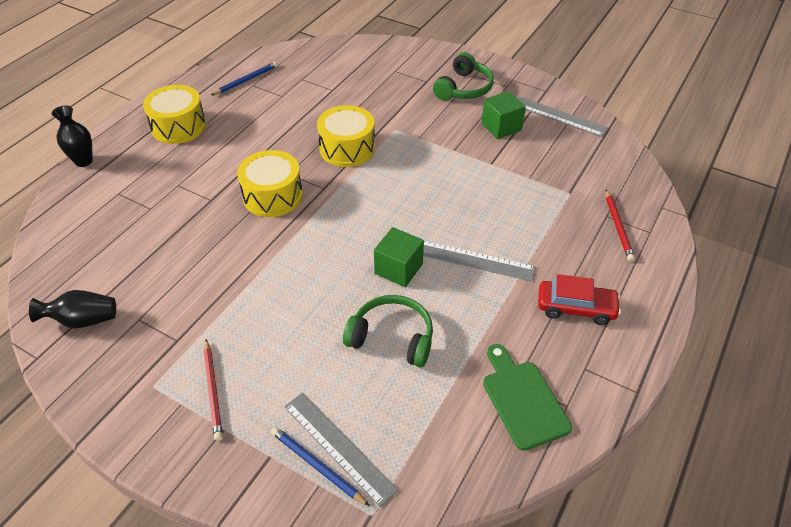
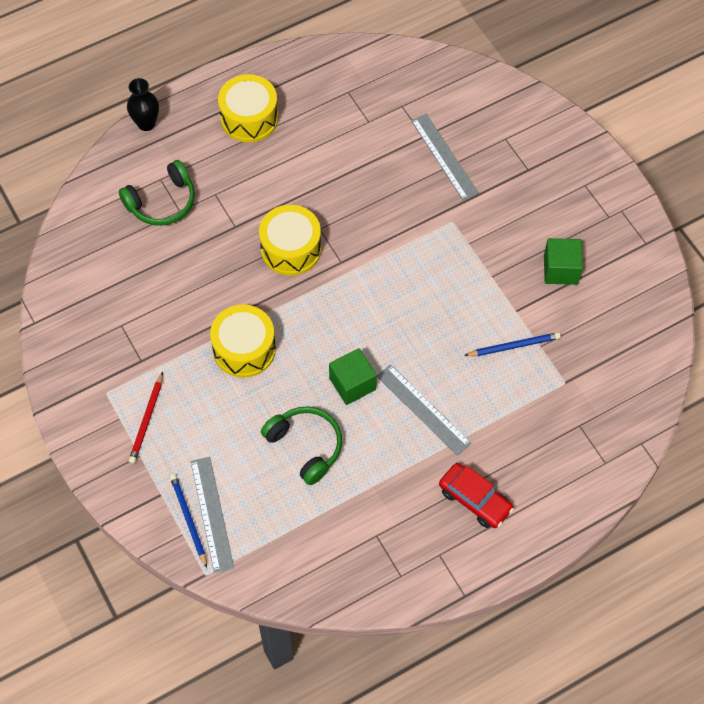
camera: 30 degrees right, 15 degrees up
black vase [29,290,116,329] -> none
blue pencil [211,62,278,95] -> blue pencil moved to [464,332,561,356]
yellow drum [317,105,375,167] -> yellow drum moved to [210,305,276,378]
green headphones [433,52,494,100] -> green headphones moved to [119,160,195,226]
green cutting board [483,344,572,451] -> none
grey ruler [517,96,608,137] -> grey ruler moved to [411,114,479,201]
red pencil [606,189,635,261] -> none

